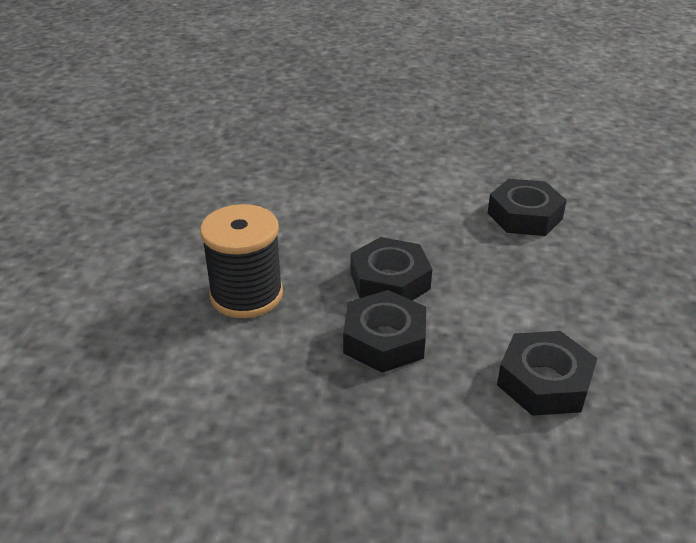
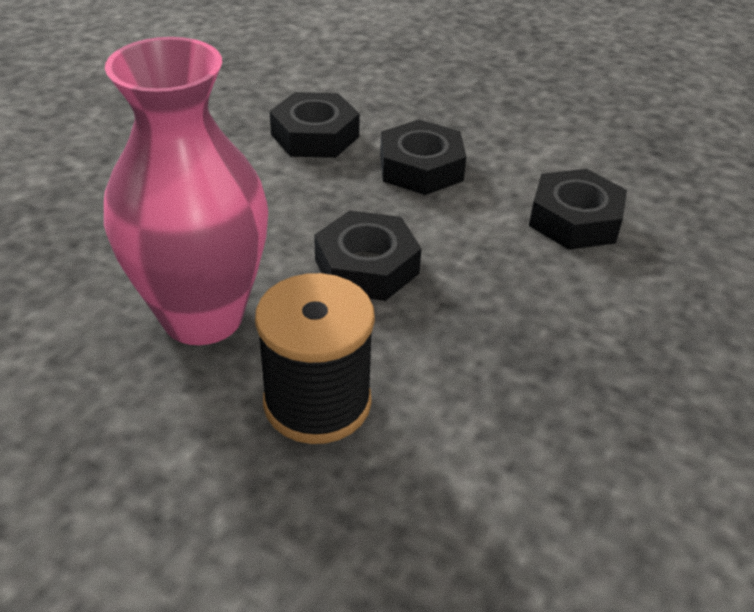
camera: 70 degrees left, 5 degrees up
black nut [343,290,426,373] -> black nut moved to [380,120,466,195]
none -> pink vase [104,37,268,345]

